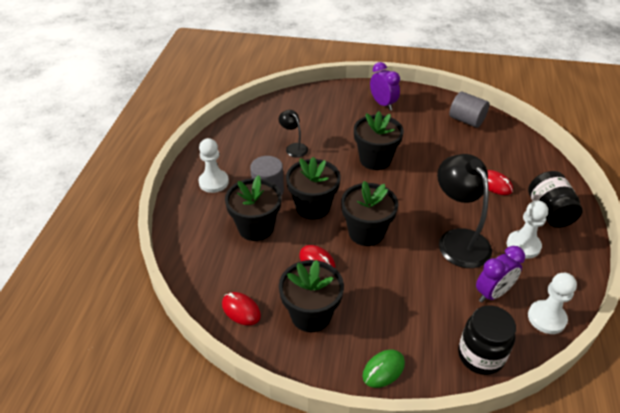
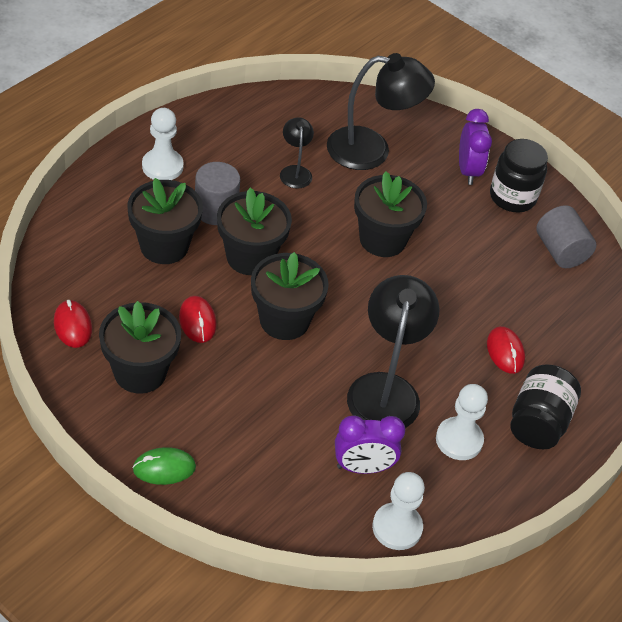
camera: 25 degrees right, 5 degrees up
black jar [458,305,516,375] -> black jar moved to [490,139,548,212]
none -> black lamp [327,53,435,170]

